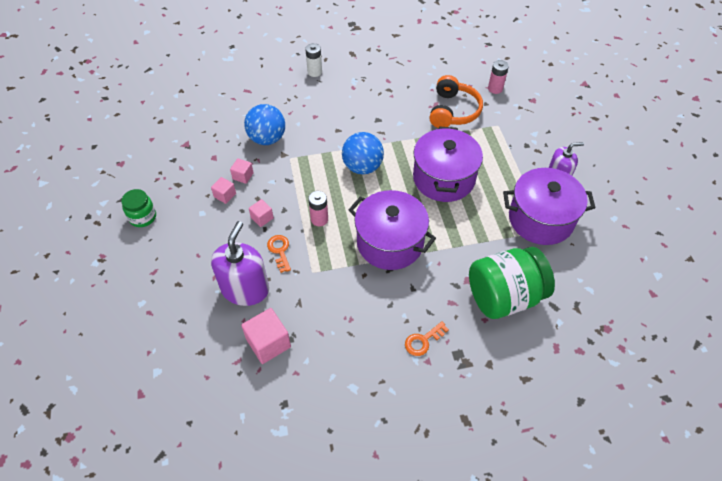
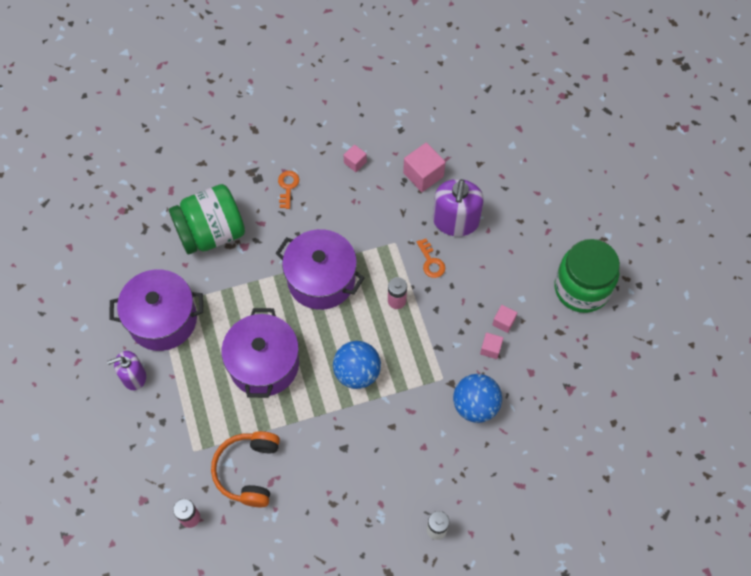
camera: 175 degrees right, 10 degrees up
green jar [121,189,156,227] -> green jar [555,239,620,313], size x1.96
pink cube [249,199,274,227] -> pink cube moved to [344,145,367,172]
orange key [405,322,449,356] -> orange key turned 45 degrees counterclockwise [278,171,299,209]

